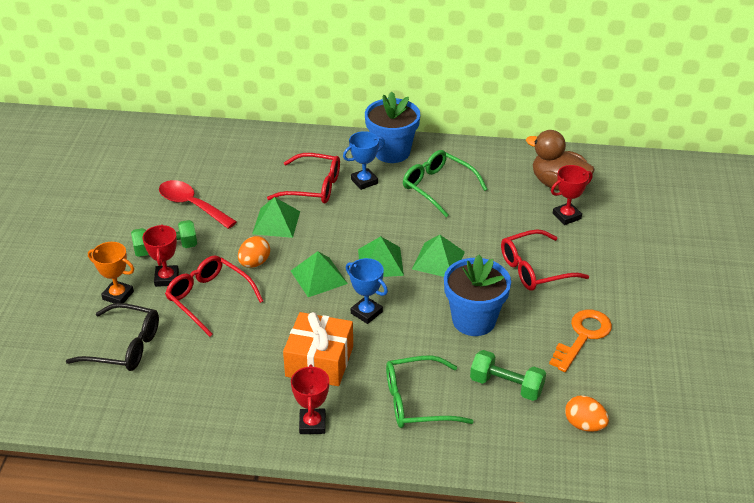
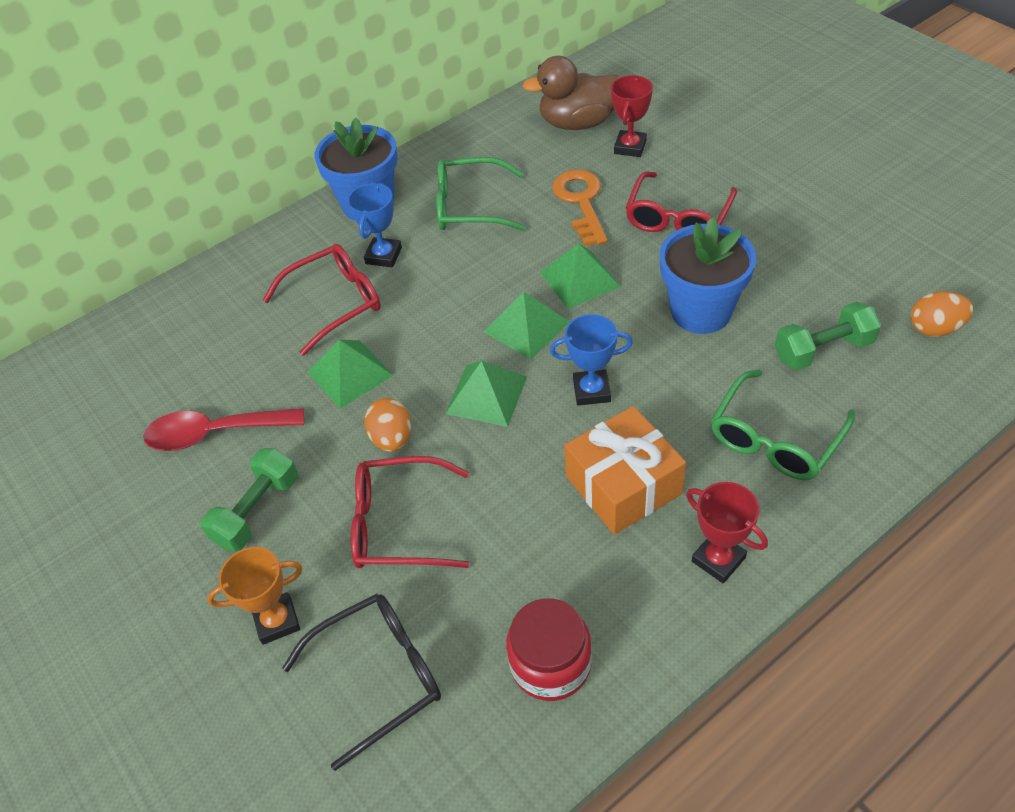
camera: 40 degrees left, 10 degrees up
red trophy [143,224,179,287] -> none
orange key [549,309,612,372] -> orange key moved to [552,170,607,246]
none -> red jar [506,598,592,701]

